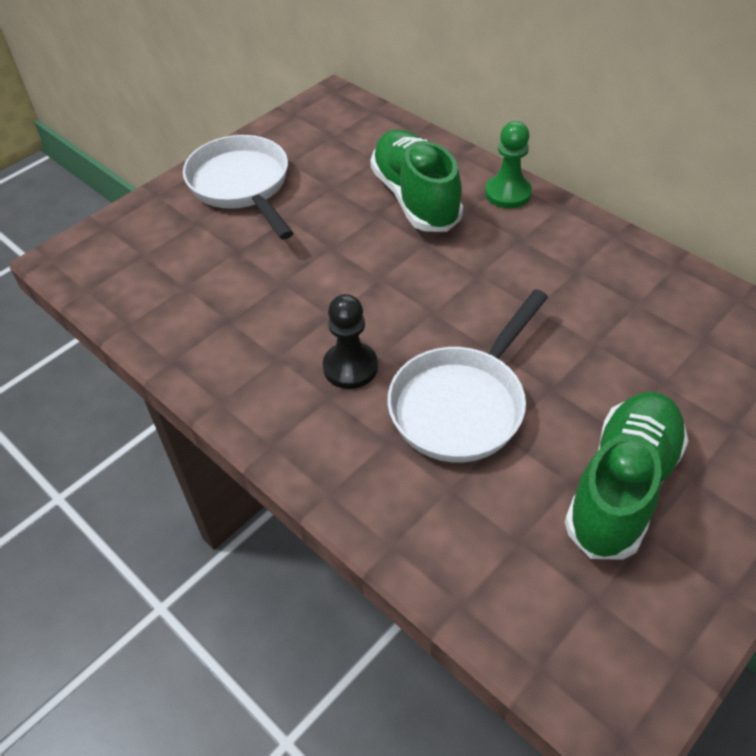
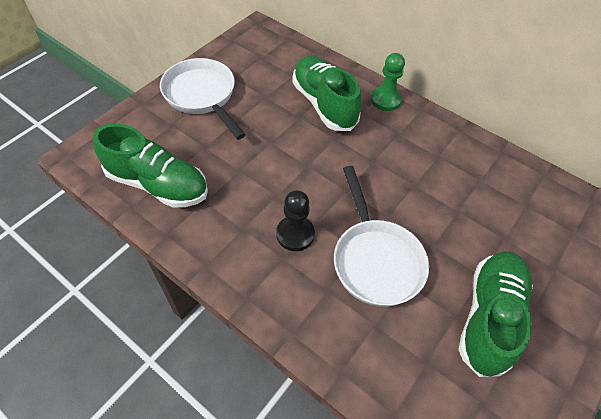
camera: 10 degrees left, 5 degrees up
white pan [388,289,548,462] -> white pan turned 45 degrees counterclockwise [334,166,429,307]
none -> green shoe [93,124,208,208]

